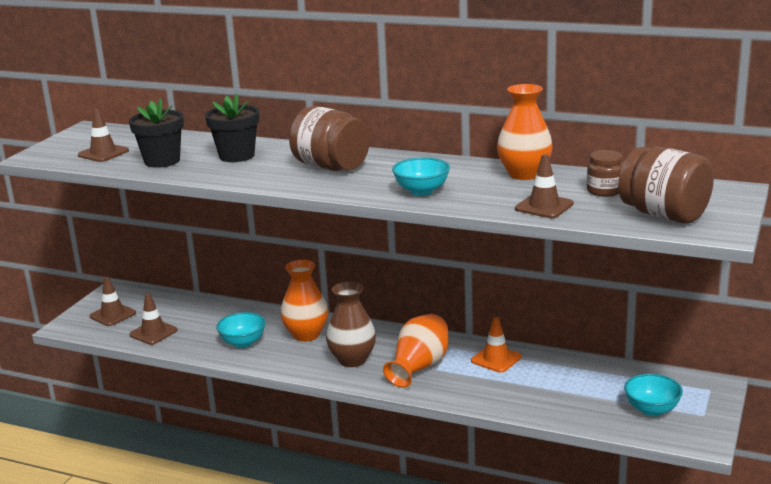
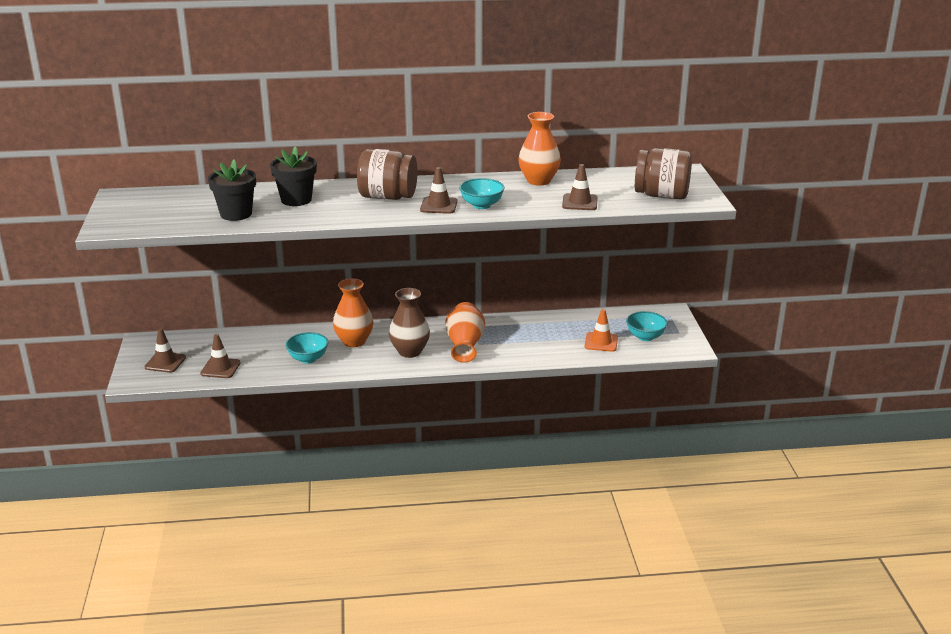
camera: 30 degrees left, 5 degrees up
brown traffic cone [78,109,129,162] -> brown traffic cone moved to [420,167,458,214]
orange traffic cone [471,317,522,373] -> orange traffic cone moved to [585,309,618,352]
brown jar [587,150,623,197] -> none

